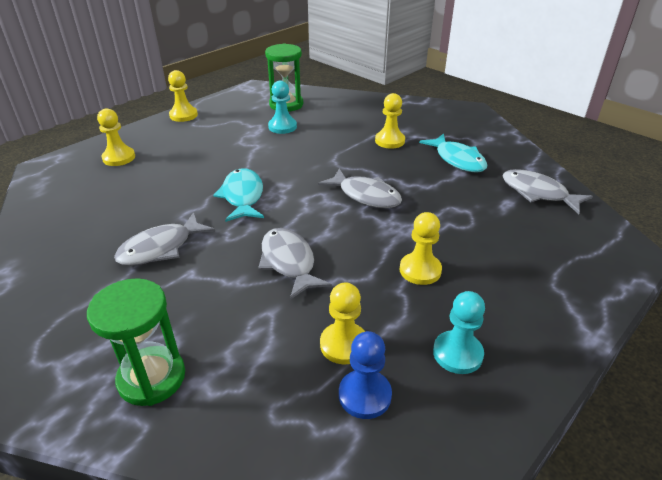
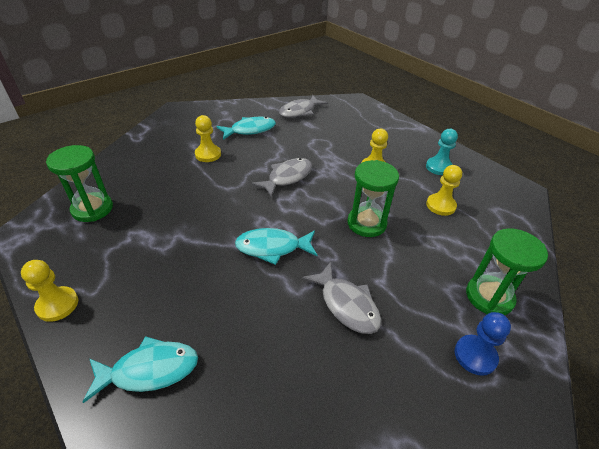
camera: 85 degrees left, 5 degrees up
yellow pawn [97,108,135,166] -> turquoise fish [83,336,198,403]
grey fish [258,228,332,300] -> green hourglass [347,160,399,237]
turquoise pawn [268,81,297,134] -> none
blue pawn [339,331,392,419] -> blue pawn moved to [455,312,511,376]

